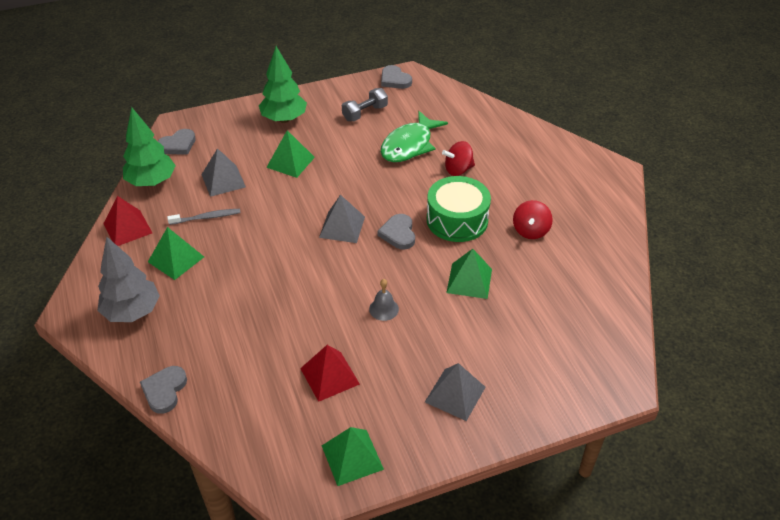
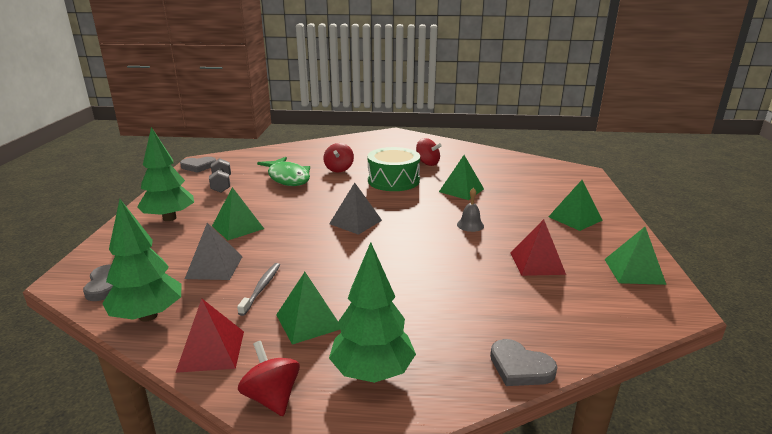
camera: 65 degrees left, 20 degrees down
grey tree [98,237,160,322] -> green tree [329,242,416,383]
grey heart [378,214,415,250] -> none
grey pyramid [425,363,485,421] -> green pyramid [548,180,603,231]
none -> red spinning top [238,341,300,416]

